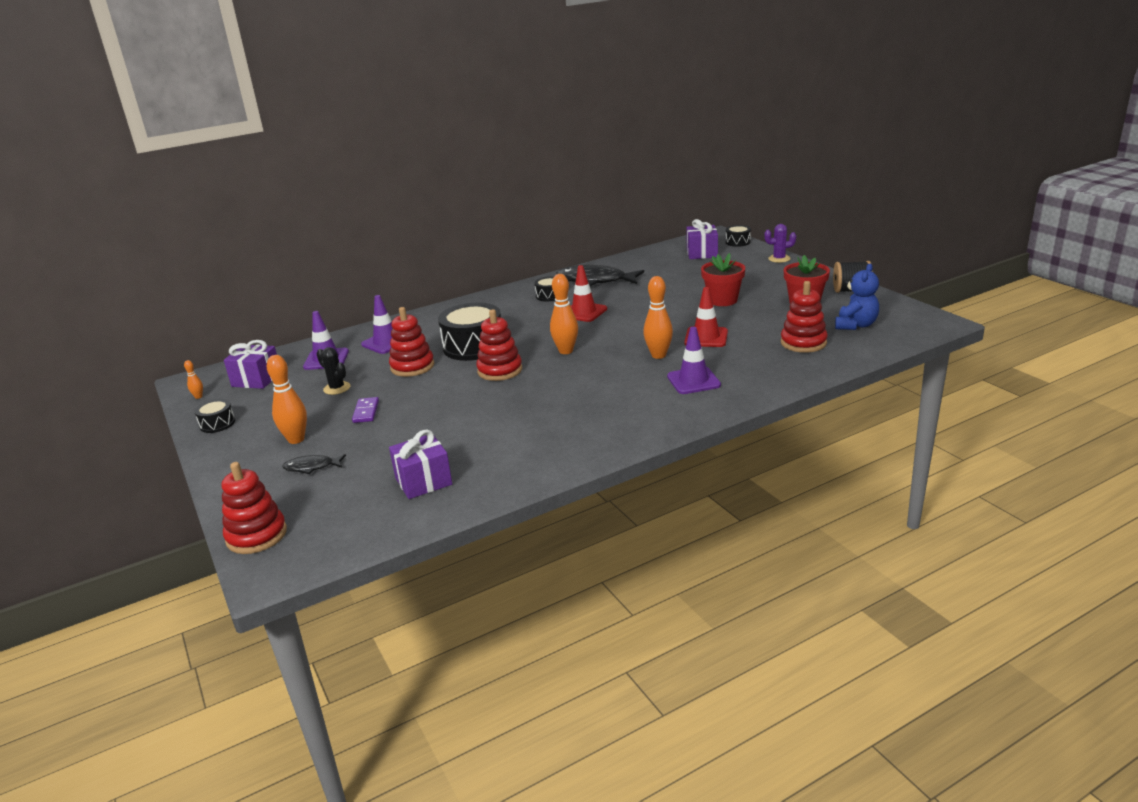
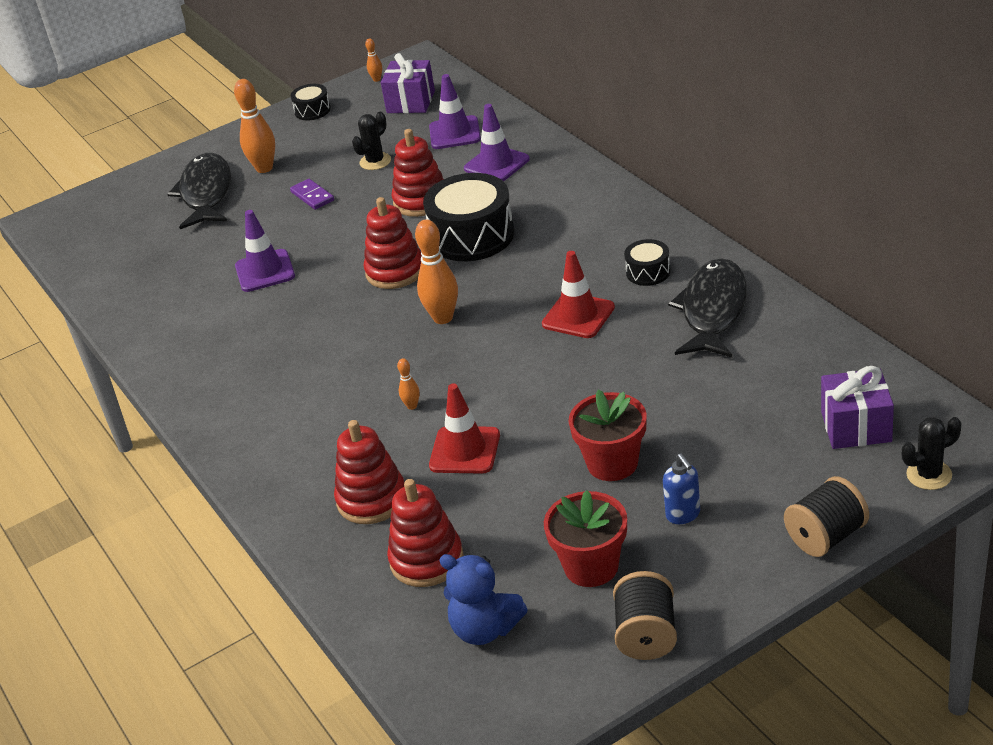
camera: 90 degrees right, 10 degrees up
red stacking toy [222,462,287,554] -> red stacking toy moved to [334,420,405,524]
black fish [282,454,346,474] -> black fish [167,153,231,229], size x2.02
purple domino [352,397,379,423] -> purple domino turned 60 degrees clockwise [290,179,334,210]
purple gift [389,430,452,499] -> none
orange bowling pin [643,276,673,359] -> orange bowling pin [397,358,420,410], size x0.48
purple traffic cone [667,327,721,394] -> purple traffic cone moved to [235,210,295,292]
black drum [726,225,751,247] -> black cactus [902,417,961,490]
purple cactus [764,224,796,263] -> black spool [784,476,869,557]
none -> blue soap dispenser [663,453,700,524]

